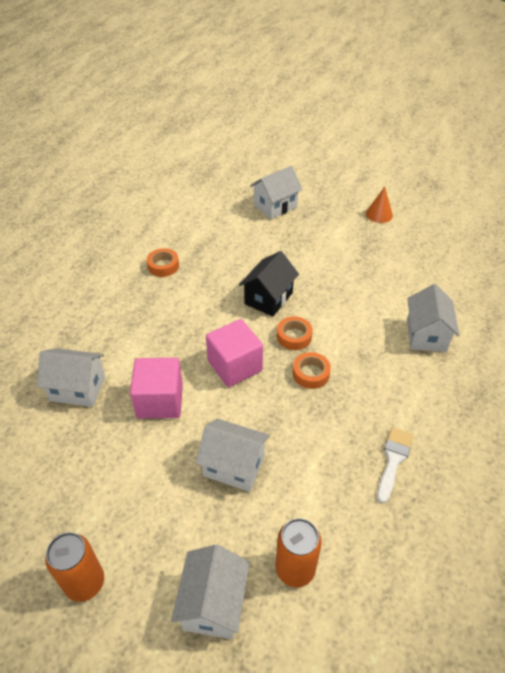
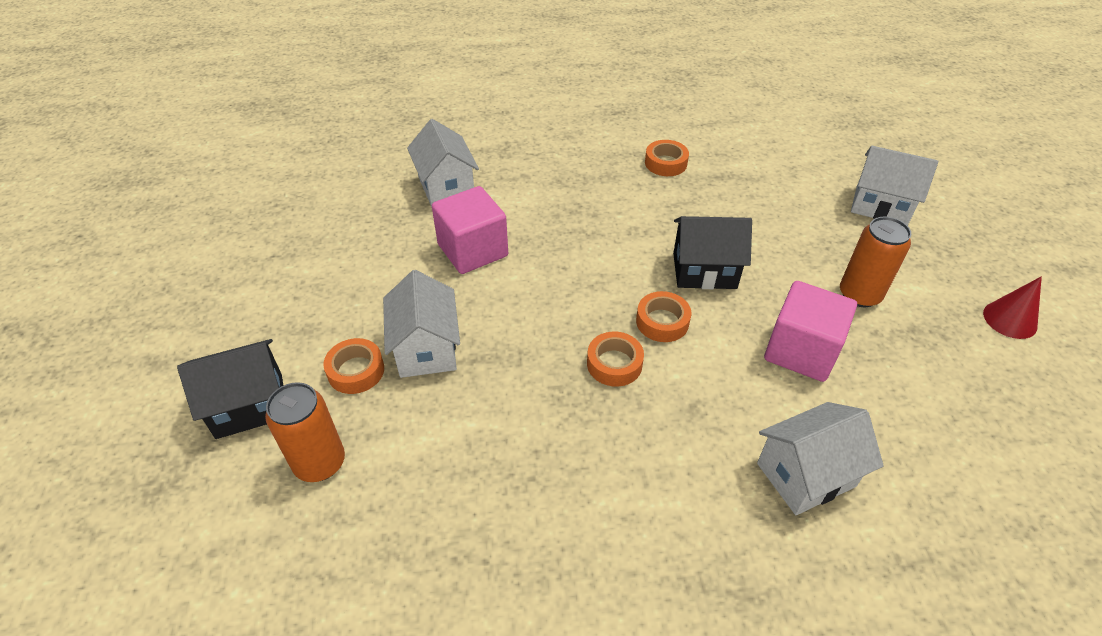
camera: 60 degrees right, 0 degrees up
orange can [45,532,104,602] -> orange can moved to [840,217,911,307]
white house [171,545,250,639] -> black house [177,339,284,439]
pink cube [206,319,263,387] -> pink cube moved to [764,281,857,382]
orange cone [366,187,393,223] -> red cone [983,277,1042,339]
white brush [377,427,413,503] -> none
none -> orange tape [323,338,384,394]

